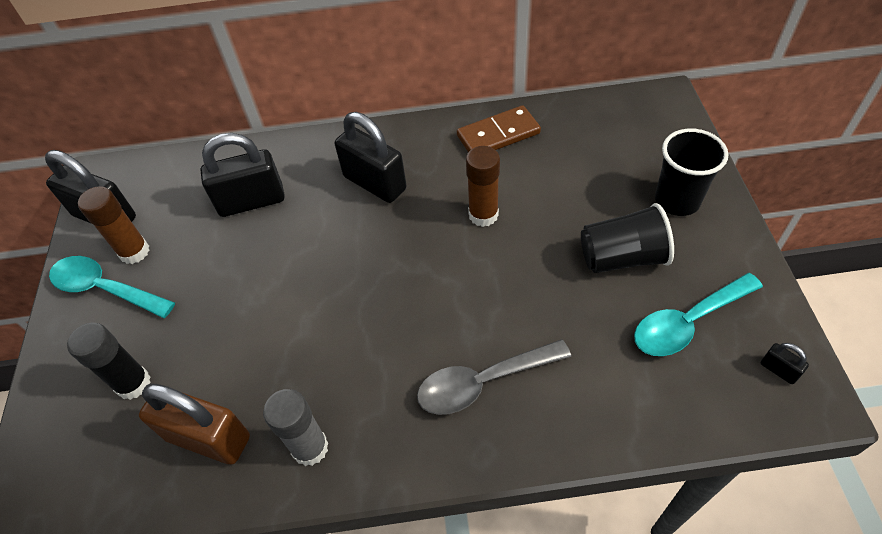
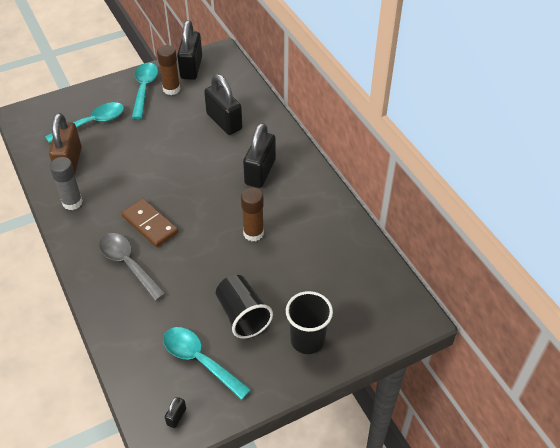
camera: 65 degrees right, 5 degrees down
black glue stick [67,323,151,400] -> turquoise spoon [45,102,124,143]
brown domino [457,105,541,152] -> brown domino moved to [121,199,178,247]

